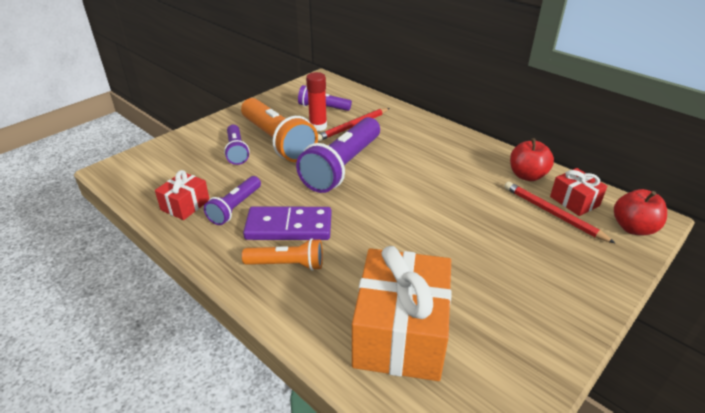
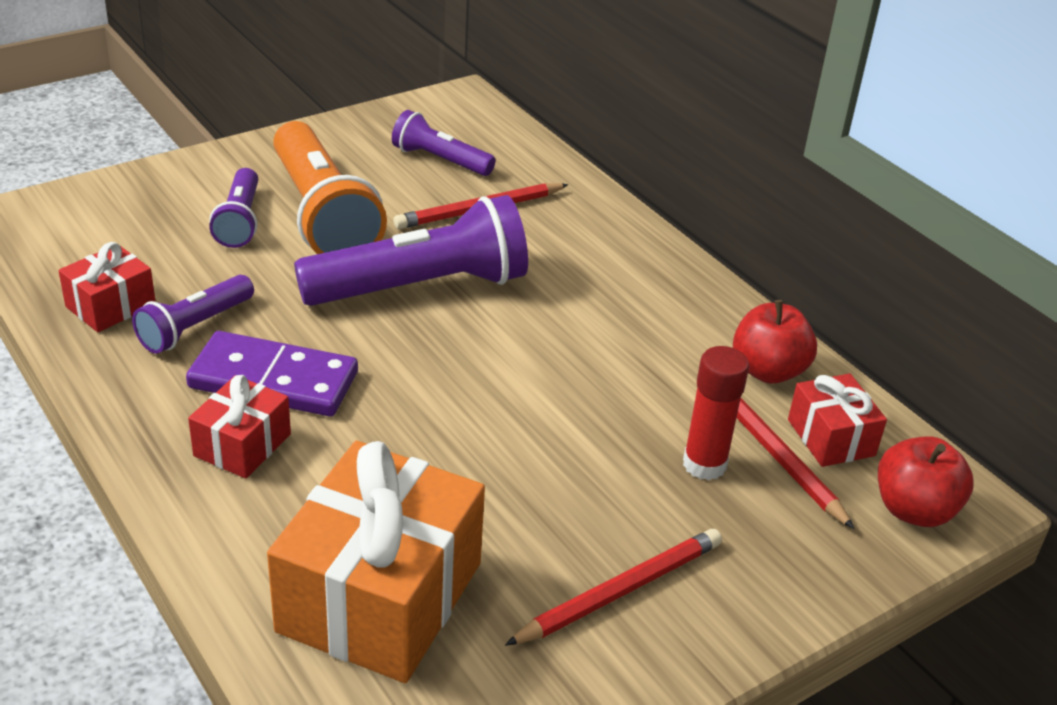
camera: 10 degrees right, 0 degrees up
orange flashlight [242,238,323,271] -> red gift [188,375,291,479]
purple flashlight [296,117,380,193] -> purple flashlight turned 150 degrees counterclockwise [294,195,528,306]
red glue stick [306,72,327,131] -> red glue stick moved to [683,346,749,480]
none -> red pencil [505,529,722,646]

